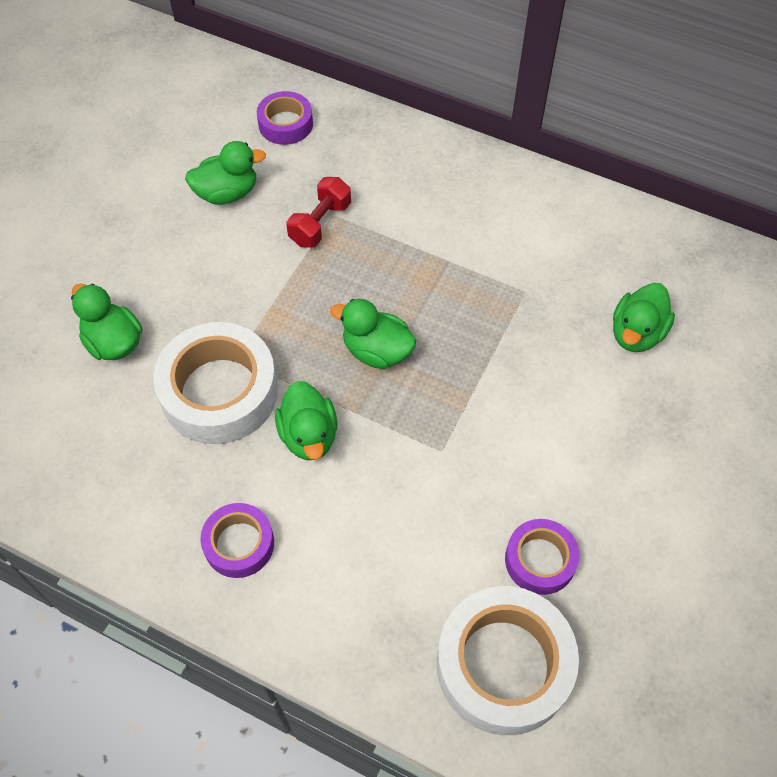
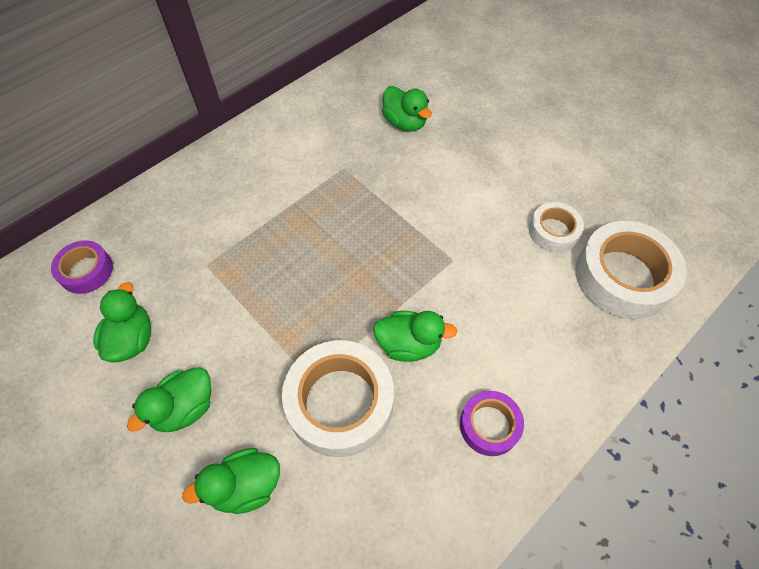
camera: 70 degrees left, 0 degrees up
red dumbbell [286,177,351,248] -> none
green duck [330,299,416,369] -> green duck moved to [127,367,211,432]
purple tape [505,519,579,595] -> white tape [529,202,584,252]

